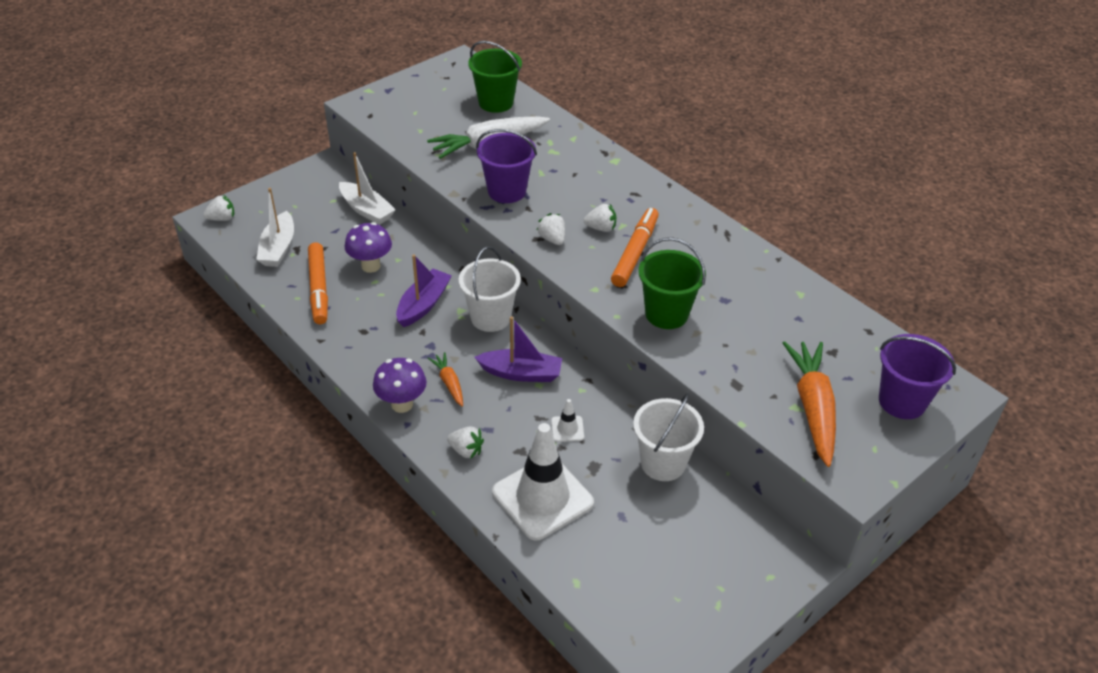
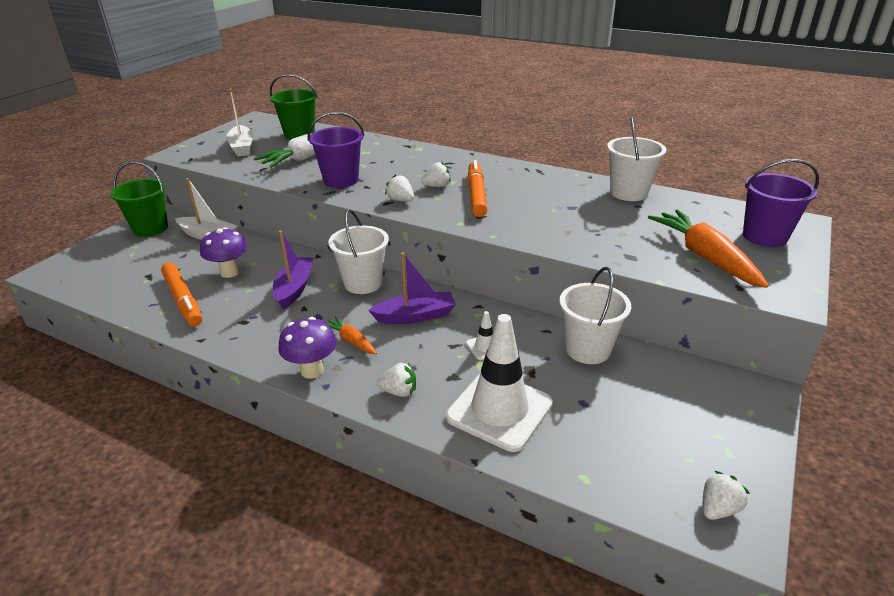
camera: 20 degrees left, 10 degrees down
white strawberry [203,195,234,221] -> white strawberry moved to [703,471,750,520]
white boat [256,188,294,267] -> white boat moved to [226,89,253,157]
green bucket [638,237,706,329] -> green bucket moved to [110,161,168,237]
none -> white bucket [607,117,666,201]

